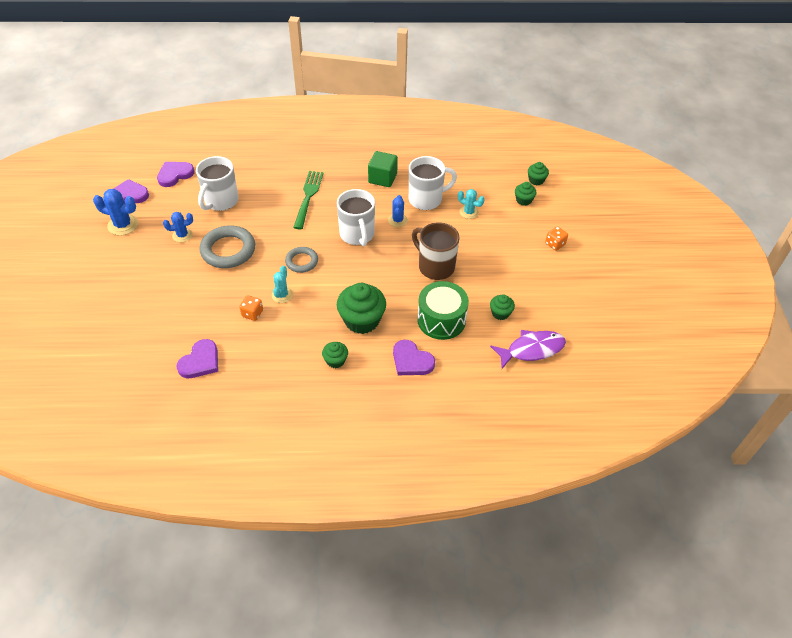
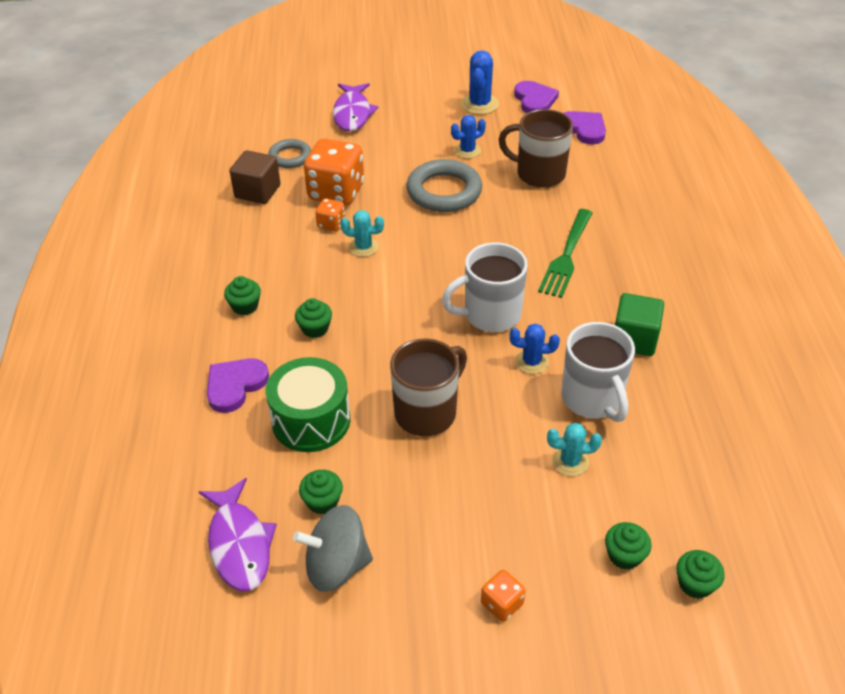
camera: 90 degrees right, 5 degrees down
blue cactus [163,212,193,243] -> blue cactus turned 75 degrees clockwise [451,115,486,159]
purple heart [176,339,218,378] -> brown cube [230,150,280,204]
white mug [196,156,238,211] -> brown mug [498,109,573,188]
grey ring [285,247,318,273] -> grey ring moved to [268,139,311,168]
green fork [293,171,324,229] -> green fork turned 105 degrees clockwise [538,209,592,298]
green cupcake [337,283,386,334] -> green cupcake [295,298,332,338], size x0.51
turquoise cactus [458,189,485,219] -> turquoise cactus turned 60 degrees clockwise [547,423,602,476]
none -> grey spinning top [293,505,373,592]
none -> orange dice [304,139,364,206]
none -> purple fish [333,83,379,131]

